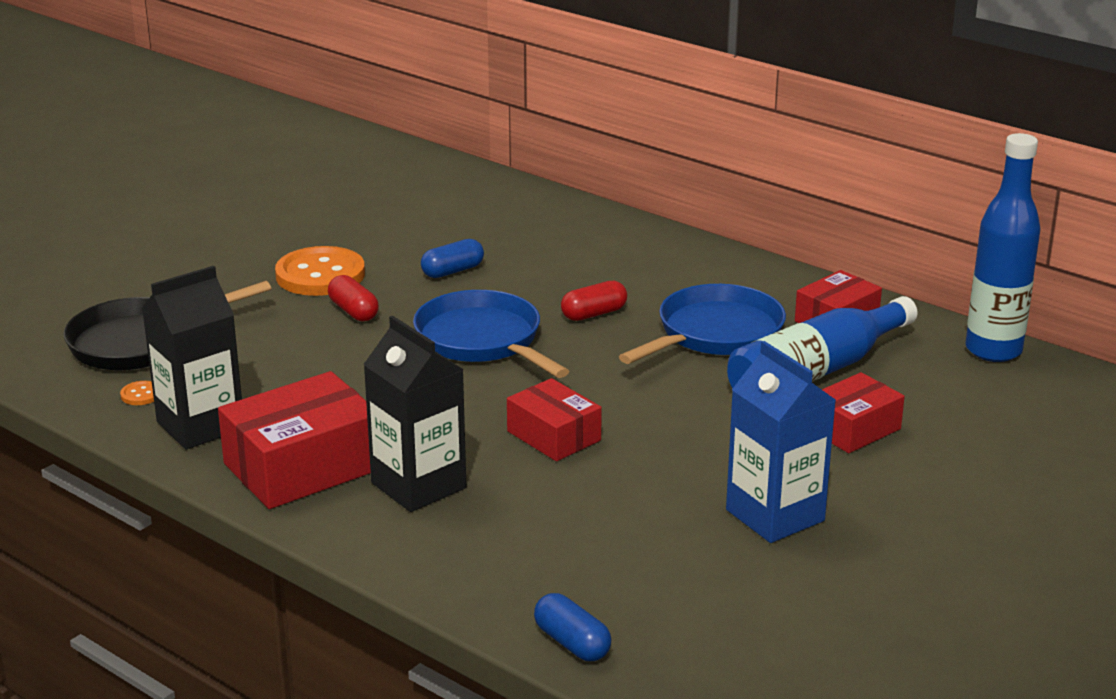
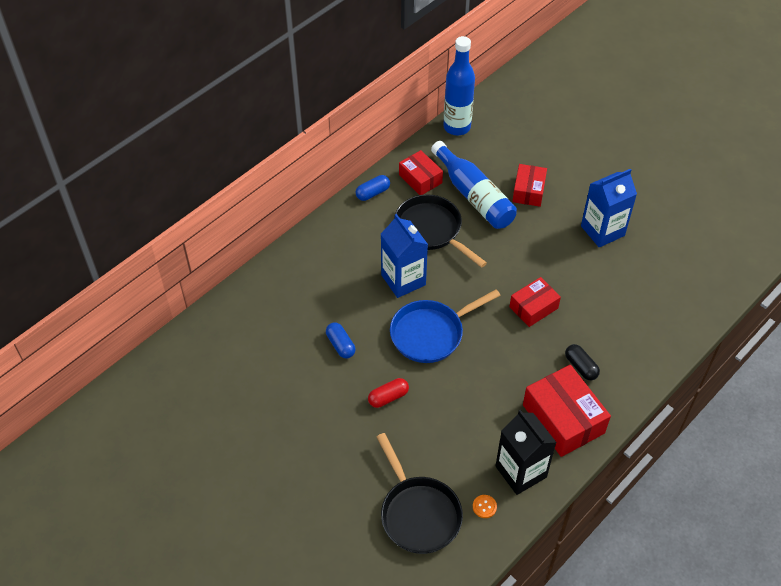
camera: 85 degrees left, 25 degrees up
orange button [275,246,365,296] -> none
black carton [363,316,466,512] -> black capsule [565,344,600,380]
blue capsule [534,593,611,661] -> blue capsule moved to [355,175,390,201]
red capsule [561,281,627,321] -> blue carton [381,214,428,298]
blue pan [619,284,786,364] -> black pan [394,194,487,268]
red box [822,372,905,453] -> red box turned 45 degrees clockwise [512,164,547,207]

